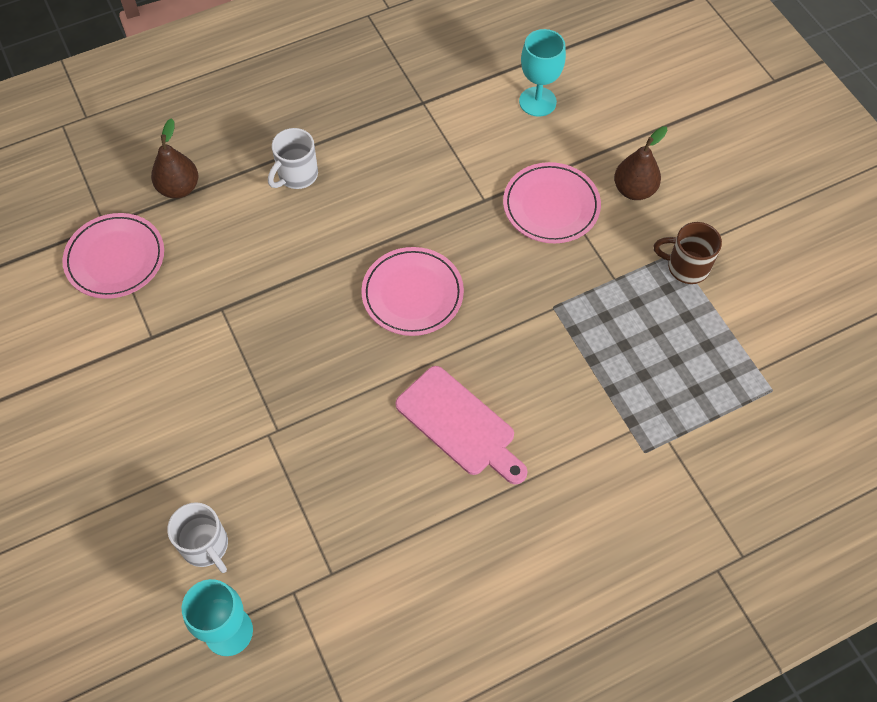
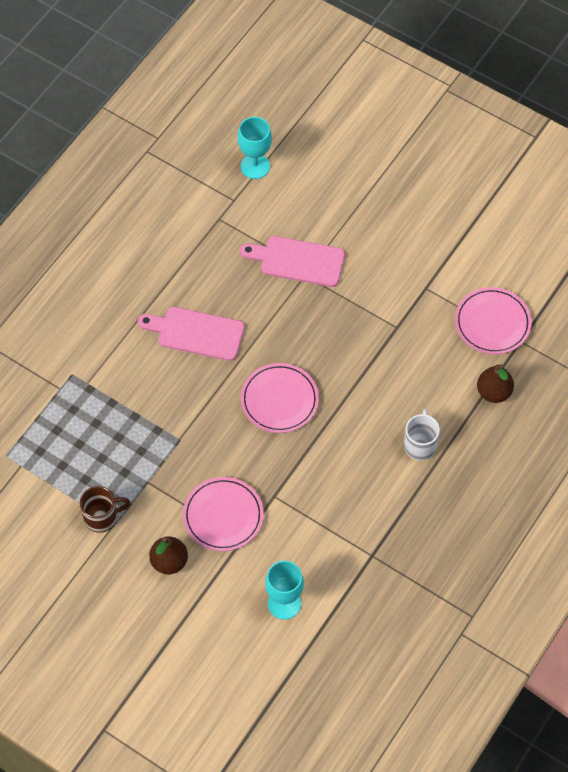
camera: 150 degrees right, 0 degrees up
white mug [167,502,228,573] -> none
none -> pink cutting board [240,236,345,287]

